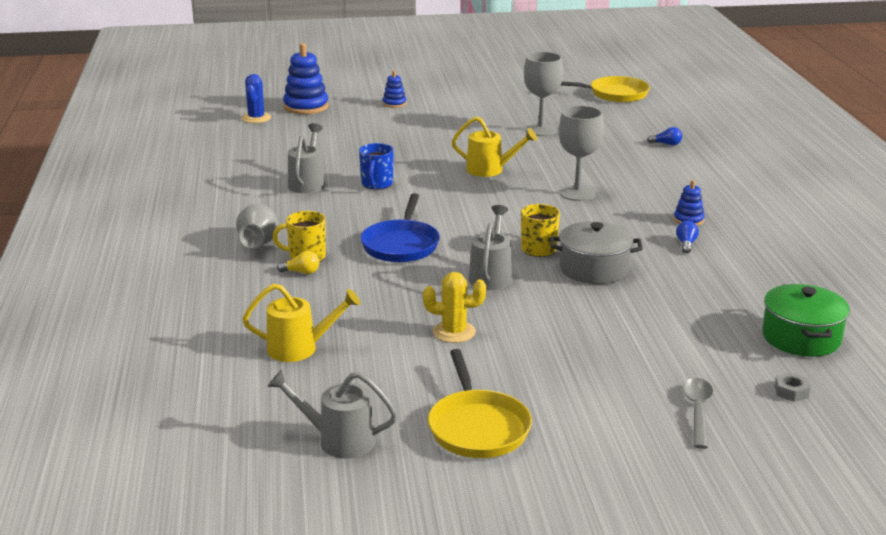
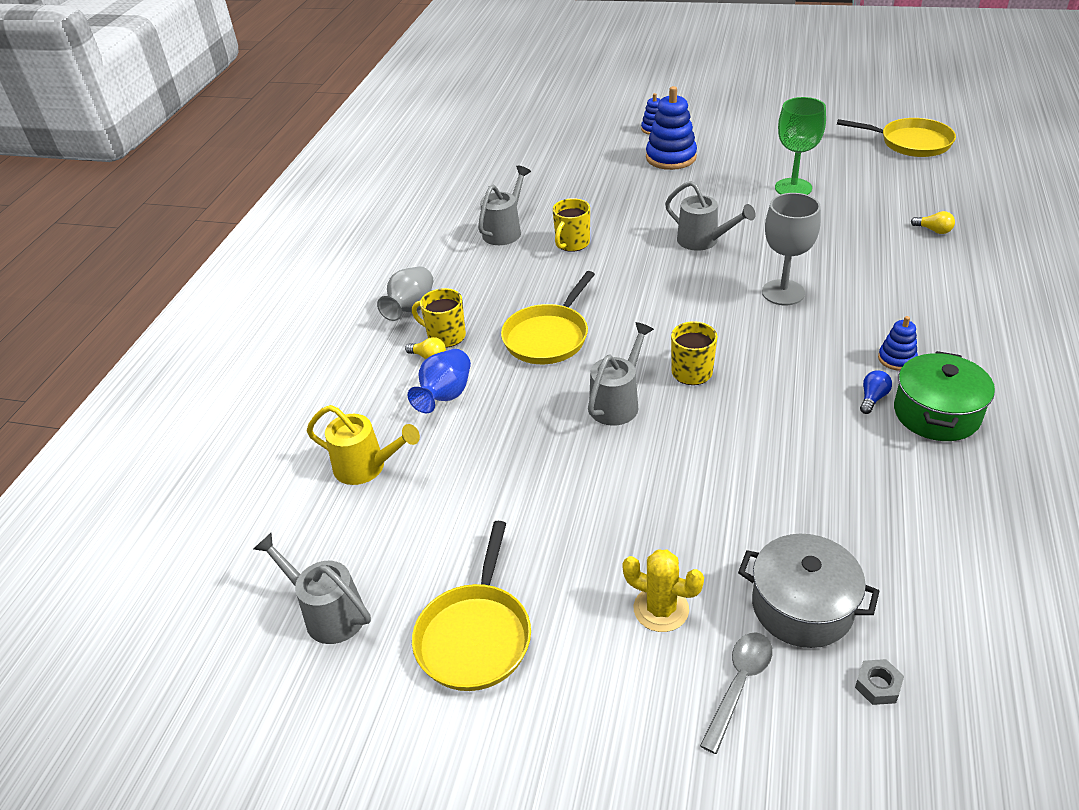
camera: 25 degrees right, 15 degrees up
blue cactus [242,74,271,123] -> none
blue stacking toy [283,43,329,114] -> blue stacking toy moved to [646,86,697,170]
blue mug [359,143,394,190] -> yellow mug [552,198,590,252]
blue pan [360,193,440,262] -> yellow pan [501,271,595,364]
yellow cactus [423,272,486,343] -> yellow cactus moved to [623,550,704,632]
yellow watering can [452,117,537,177] -> grey watering can [665,181,756,251]
grey goblet [524,52,563,136] -> green goblet [775,97,826,195]
grey pot [550,222,643,284] -> grey pot moved to [738,534,880,648]
blue light bulb [647,127,682,146] -> yellow light bulb [911,211,955,234]
green pot [762,284,850,357] -> green pot moved to [894,351,995,441]
none -> blue vase [408,349,471,413]

